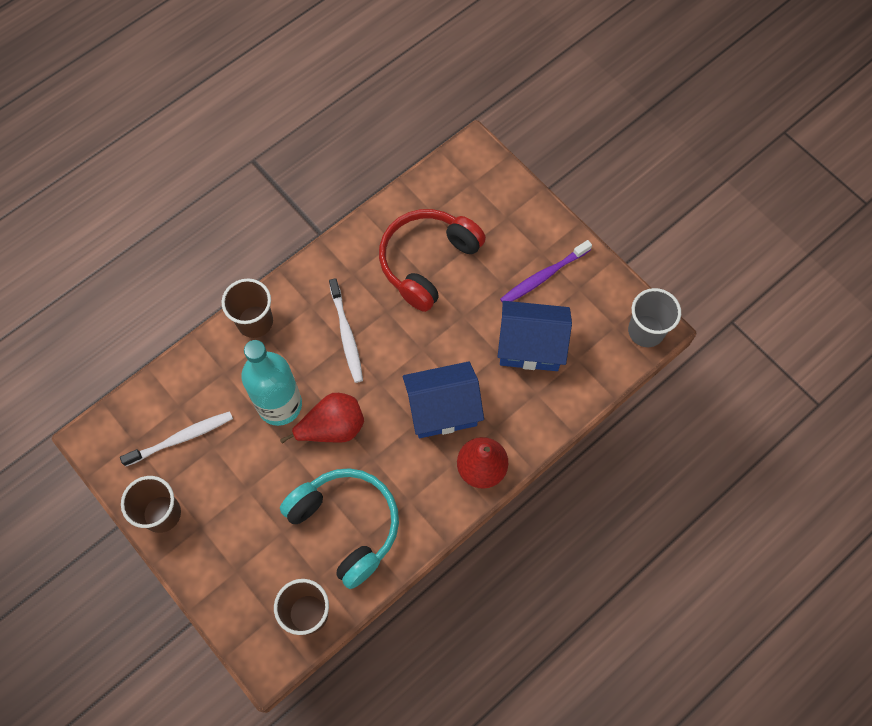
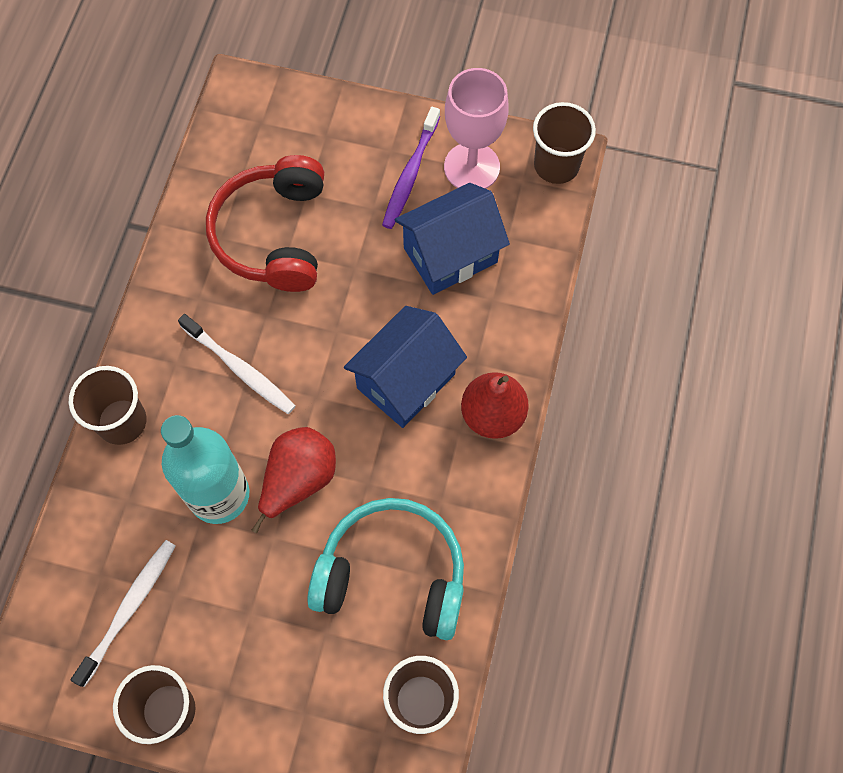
camera: 35 degrees left, 0 degrees up
grey cup [628,288,681,347] -> brown cup [533,102,596,184]
none -> pink goblet [444,68,509,189]

